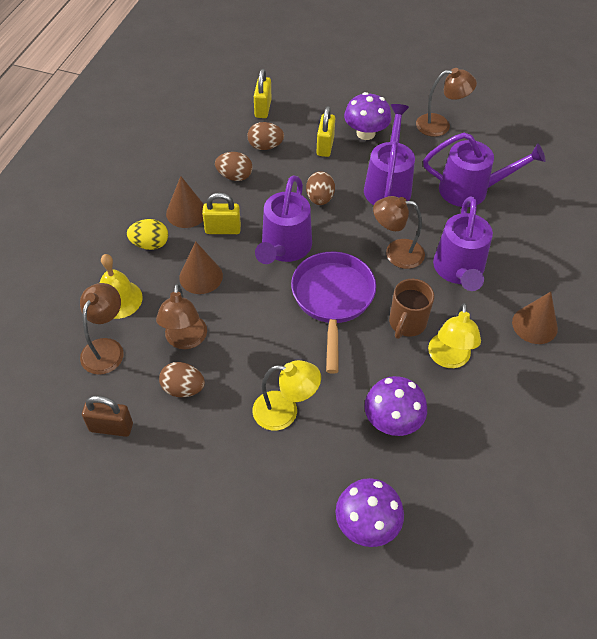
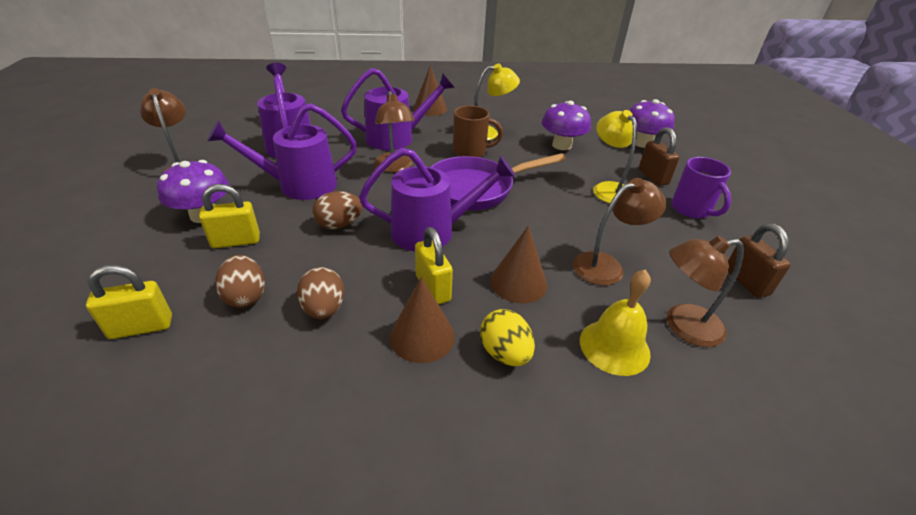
camera: 115 degrees left, 15 degrees down
brown egg [159,362,205,397] -> none
none -> brown padlock [639,127,680,186]
none -> purple mug [672,157,731,219]

